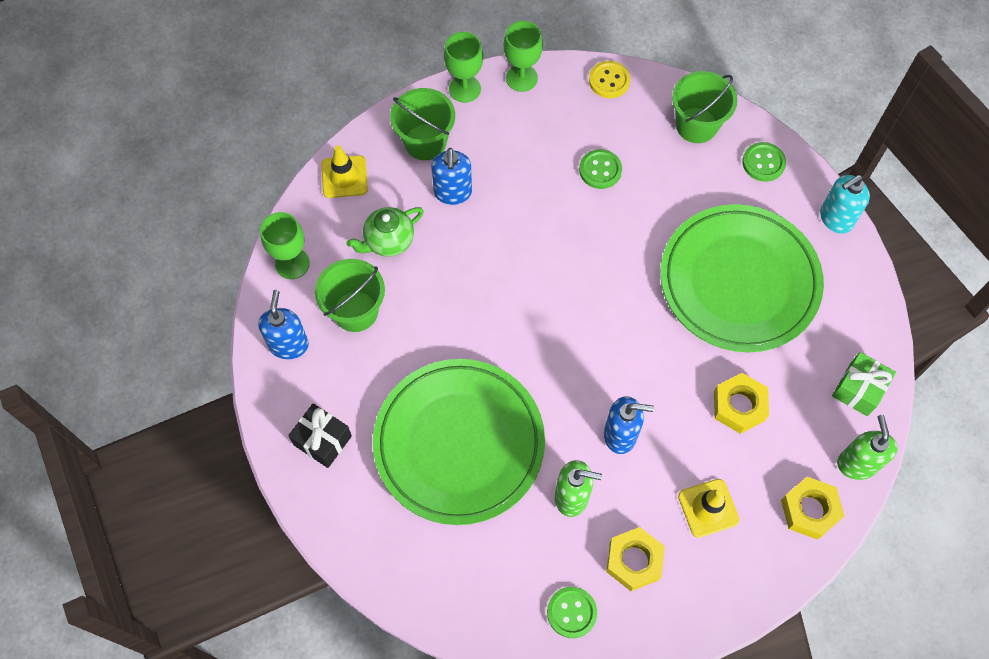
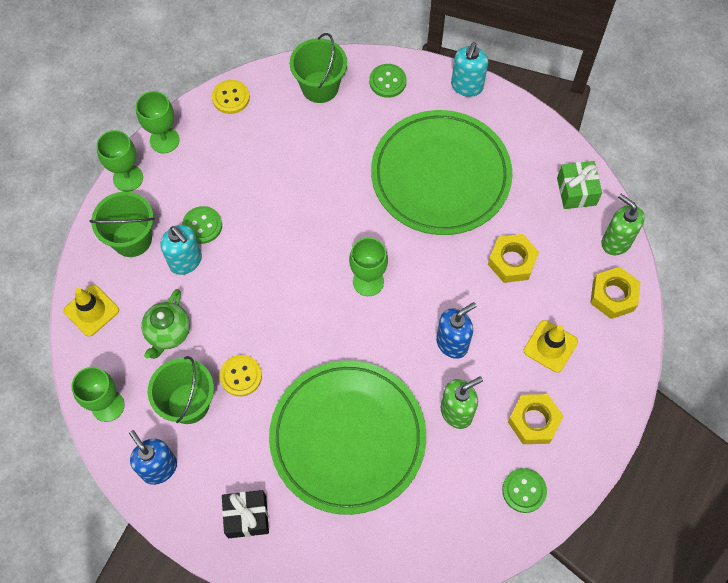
camera: 40 degrees left, 0 degrees up
blue soap dispenser [431,148,472,205] -> turquoise soap dispenser [161,225,202,275]
green button [579,149,622,189] -> green button moved to [182,206,222,244]
none -> yellow button [219,355,262,396]
none -> green goblet [349,237,388,296]

